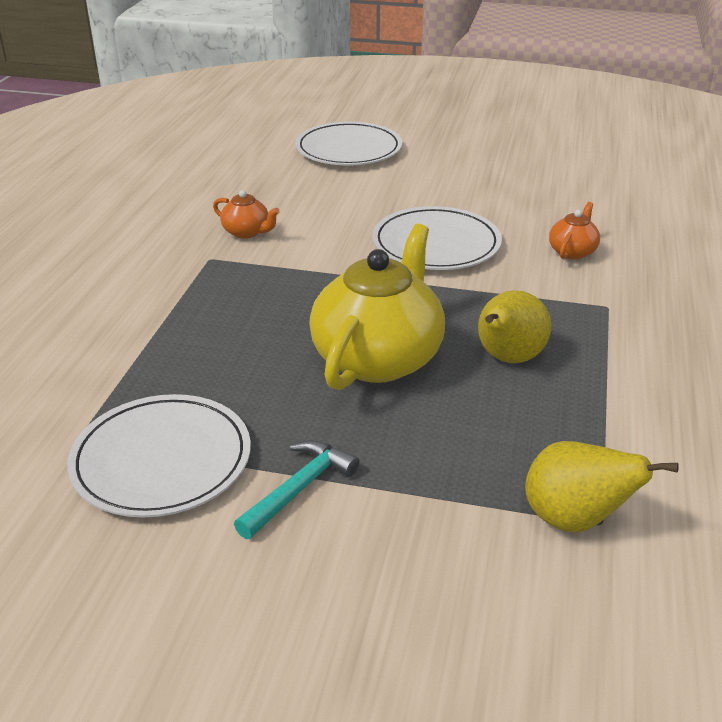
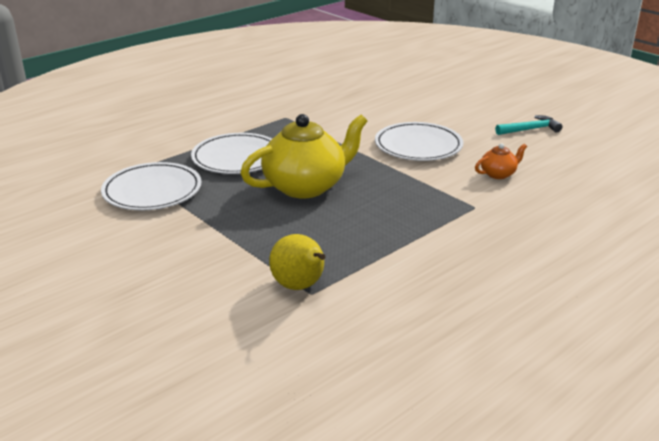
camera: 35 degrees right, 5 degrees down
orange teapot [213,190,280,239] -> none
turquoise hammer [234,440,359,539] -> turquoise hammer moved to [495,115,562,135]
white plate [295,121,402,165] -> white plate moved to [191,133,272,174]
yellow pear [478,290,551,363] -> none

